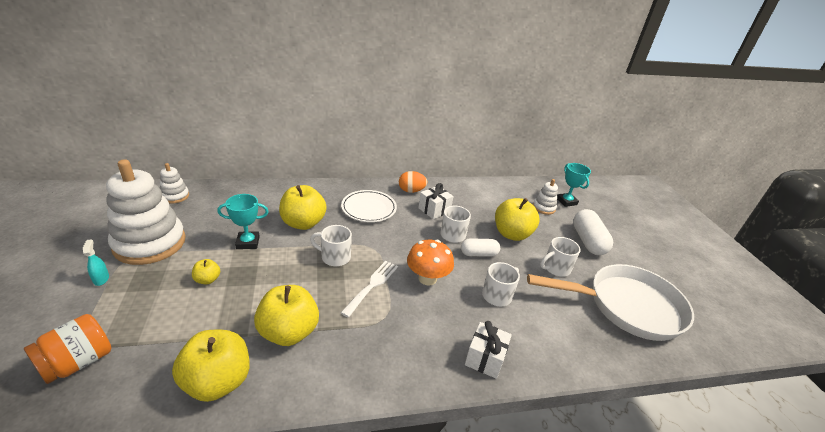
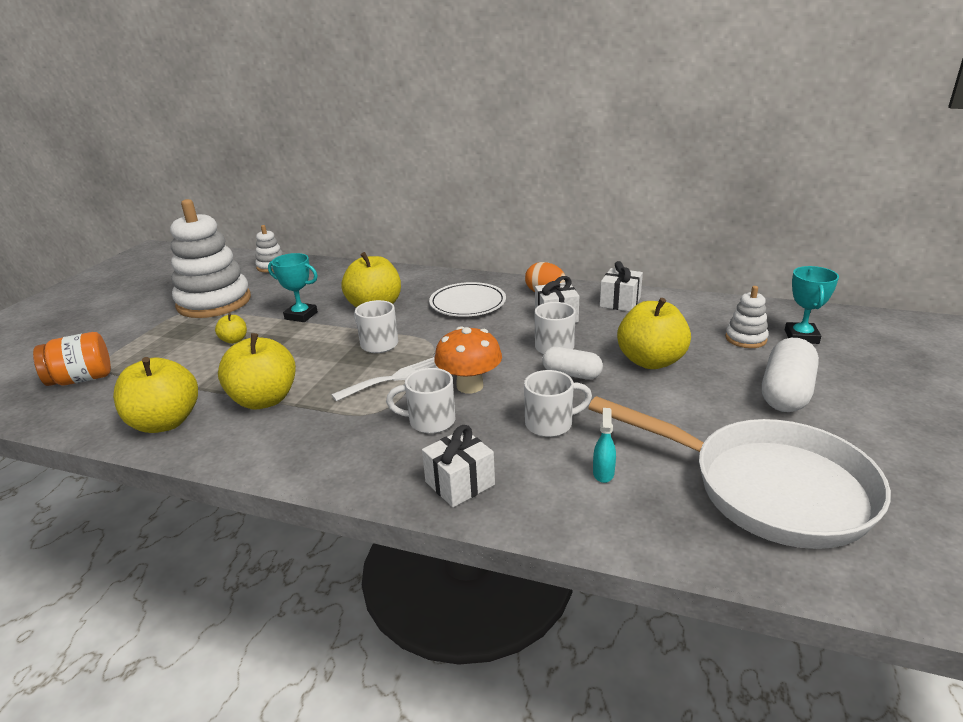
camera: 35 degrees right, 5 degrees down
turquoise spray bottle [83,239,109,286] -> turquoise spray bottle moved to [593,408,616,483]
white mug [540,237,581,277] -> white mug moved to [386,368,456,434]
none -> white gift [600,261,643,311]

